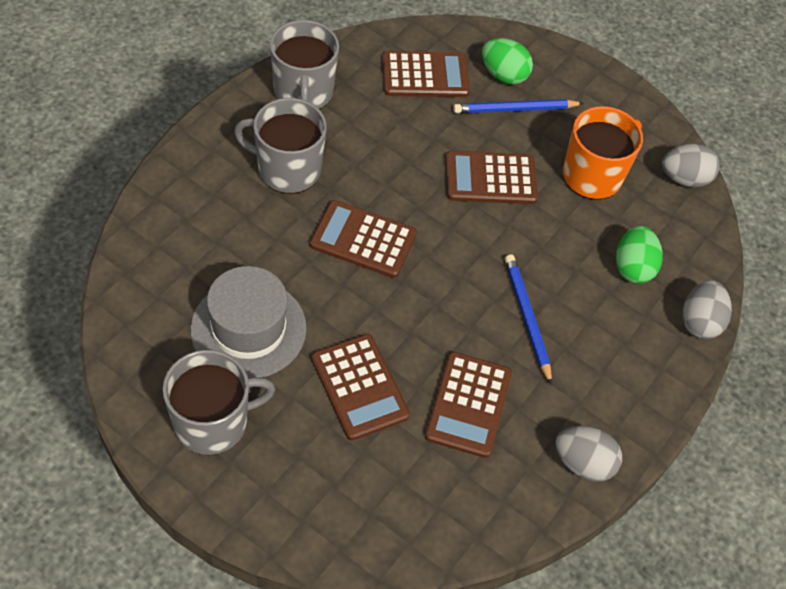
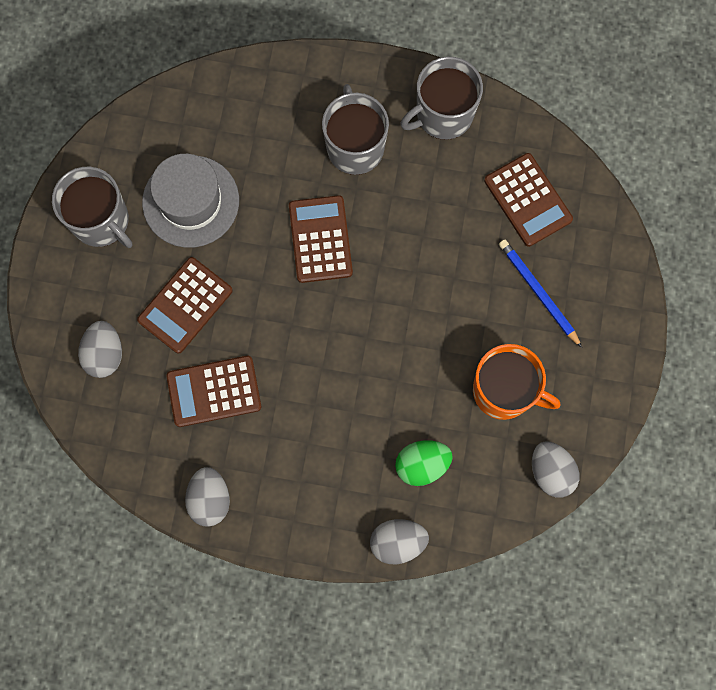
camera: 70 degrees right, 20 degrees up
brown calculator [446,151,538,204] -> none
green egg [482,38,533,85] -> none
blue pencil [505,254,552,385] -> none
none -> grey egg [78,321,122,378]

